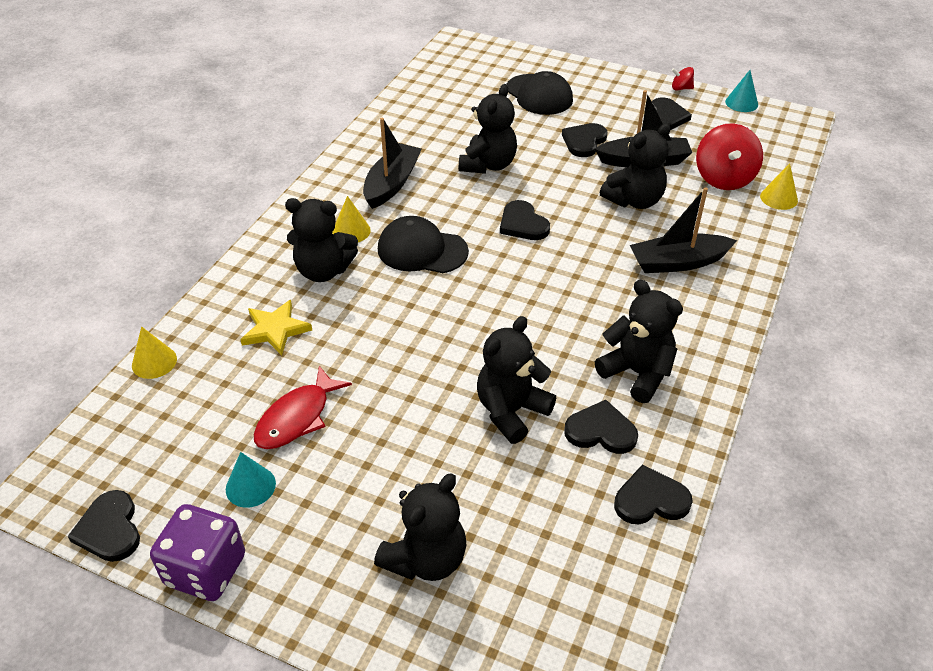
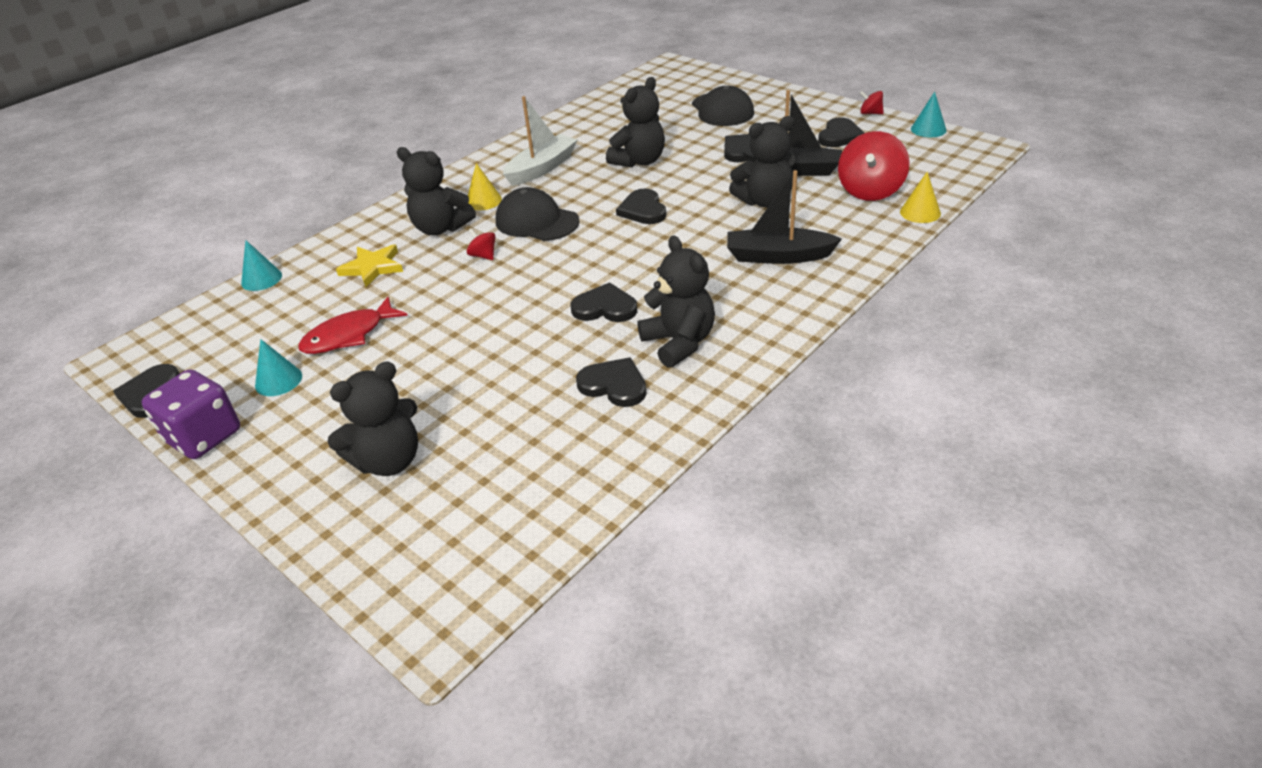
camera: 20 degrees right, 5 degrees down
yellow cone [132,326,177,379] -> turquoise cone [241,240,282,291]
black boat [363,118,422,209] -> white boat [503,96,577,186]
black teddy bear [477,316,556,444] -> none
black heart [614,464,693,524] -> black heart moved to [571,282,637,322]
none -> red spinning top [467,228,496,260]

